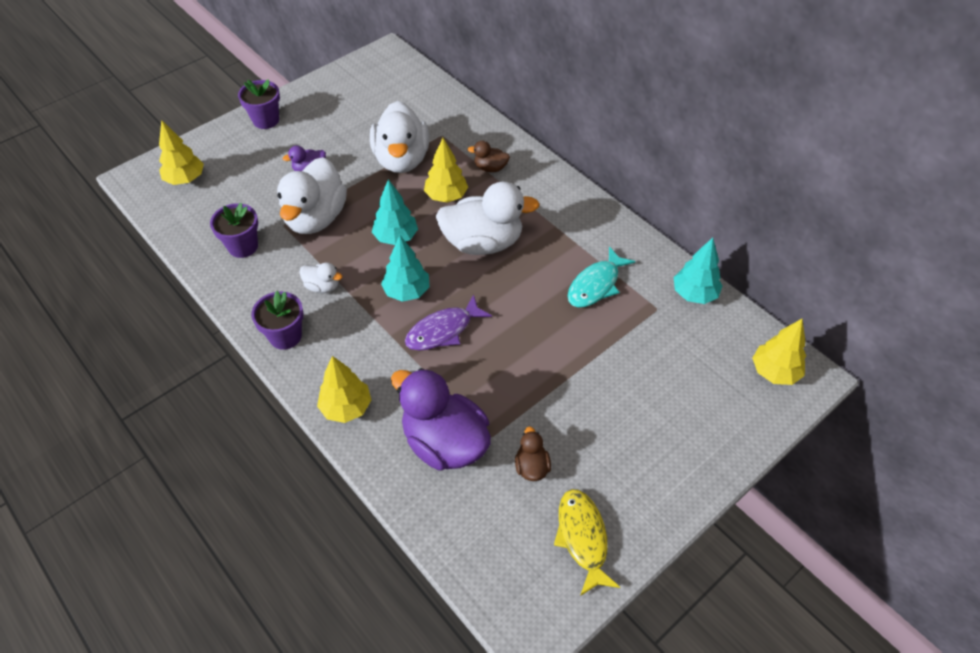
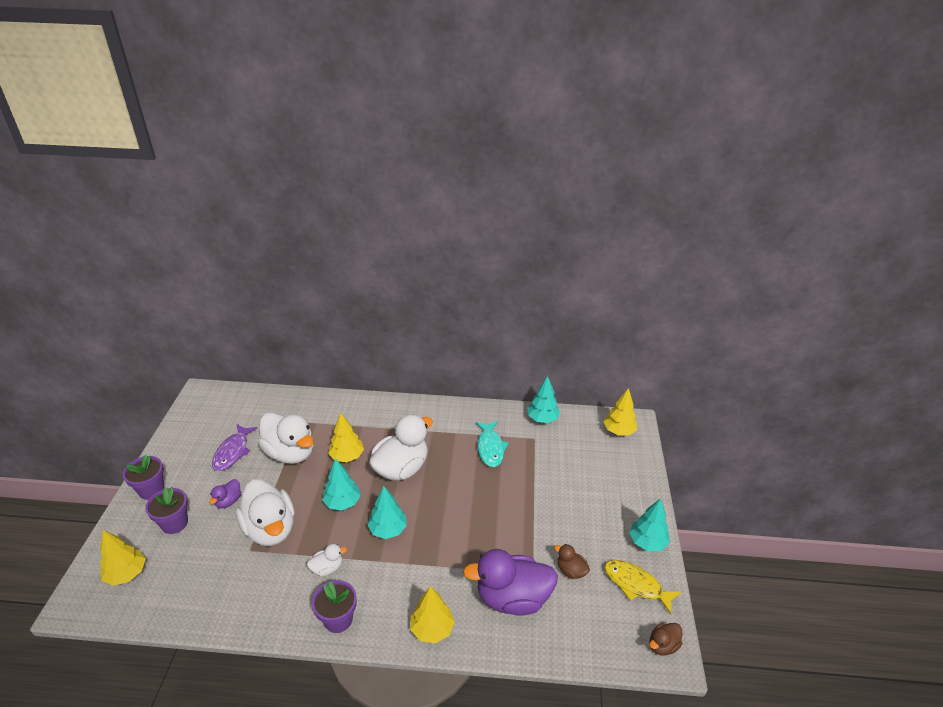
camera: 45 degrees left, 15 degrees down
purple flower pot [210,203,258,258] -> purple flower pot moved to [145,487,188,534]
purple fish [405,294,492,351] -> purple fish moved to [212,424,258,471]
brown duck [468,141,510,172] -> brown duck moved to [649,623,682,656]
none -> turquoise tree [629,498,670,551]

